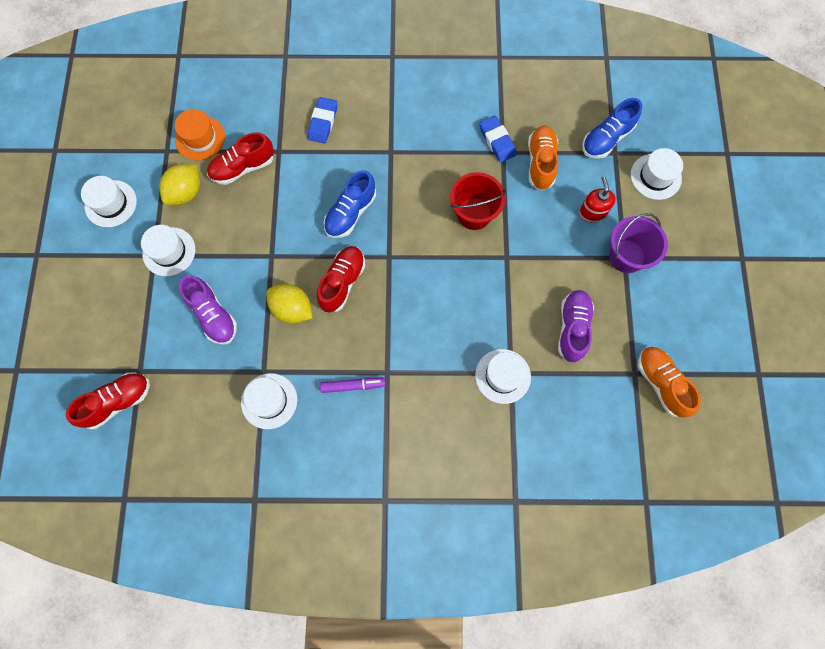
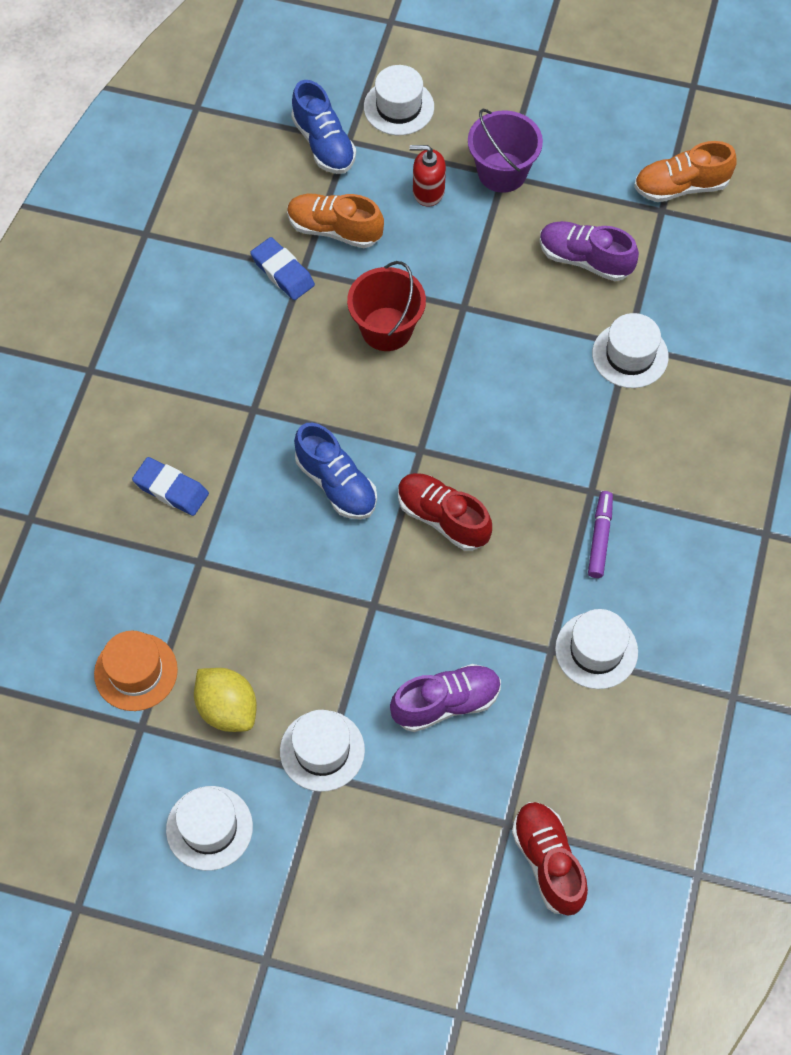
camera: 75 degrees left, 10 degrees down
red shoe [207,132,274,185] -> none
yellow lemon [266,284,313,324] -> none
blue eraser [479,116,517,163] -> blue eraser turned 60 degrees clockwise [250,237,315,300]

